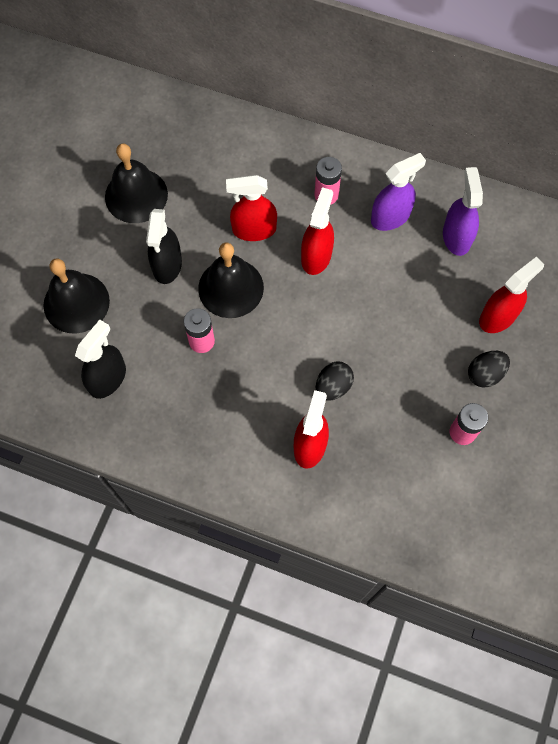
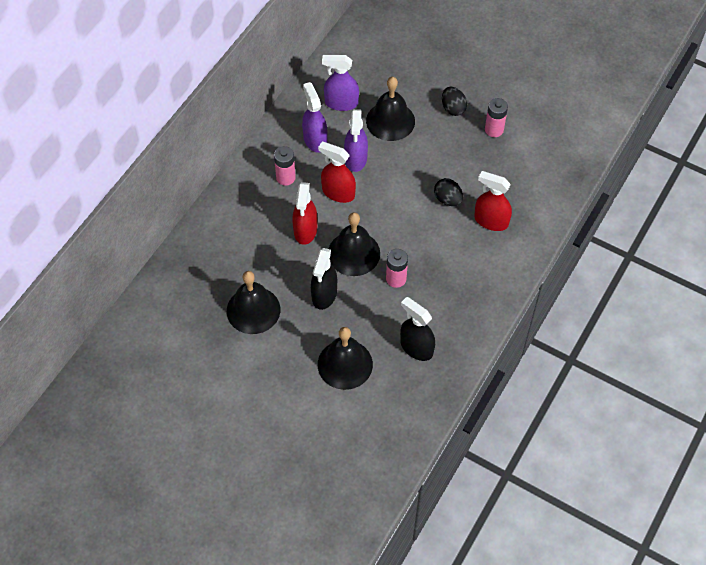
camera: 80 degrees left, 10 degrees down
black spray bottle [146,209,182,284] -> black spray bottle turned 90 degrees clockwise [311,248,337,310]
red spray bottle [479,257,544,333] -> none
none -> purple spray bottle [344,109,368,172]
none -> black bell [366,77,415,141]

